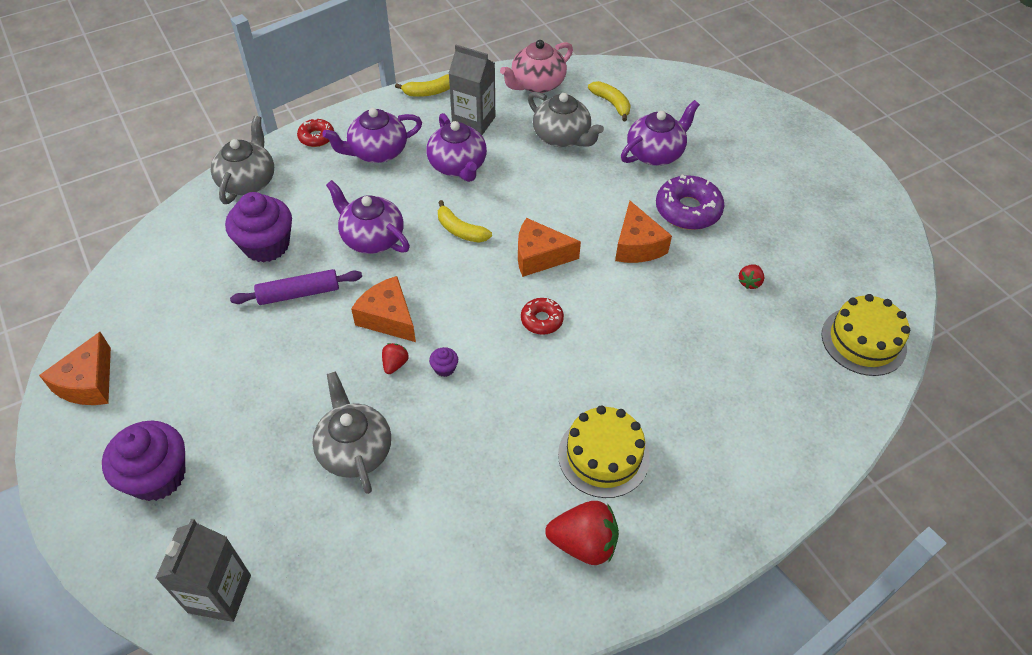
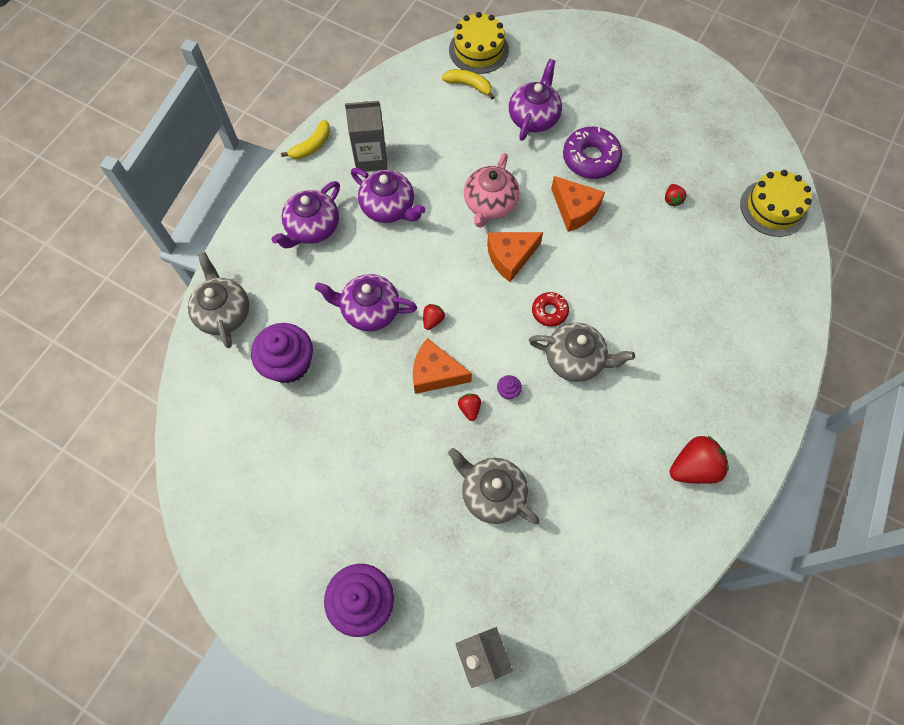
camera: 30 degrees left, 15 degrees up
orange cheese [39,332,111,405] -> none
purple rolling pin [230,269,362,305] -> none
red donut [297,118,334,147] -> none
yellow banana [438,200,492,243] -> none
pink teapot [500,40,573,93] -> pink teapot moved to [464,153,520,228]
grey teapot [528,92,604,147] -> grey teapot moved to [529,323,635,382]
yellow cake [558,406,650,498] -> yellow cake moved to [449,12,509,74]
none -> red strawberry [423,304,445,330]

